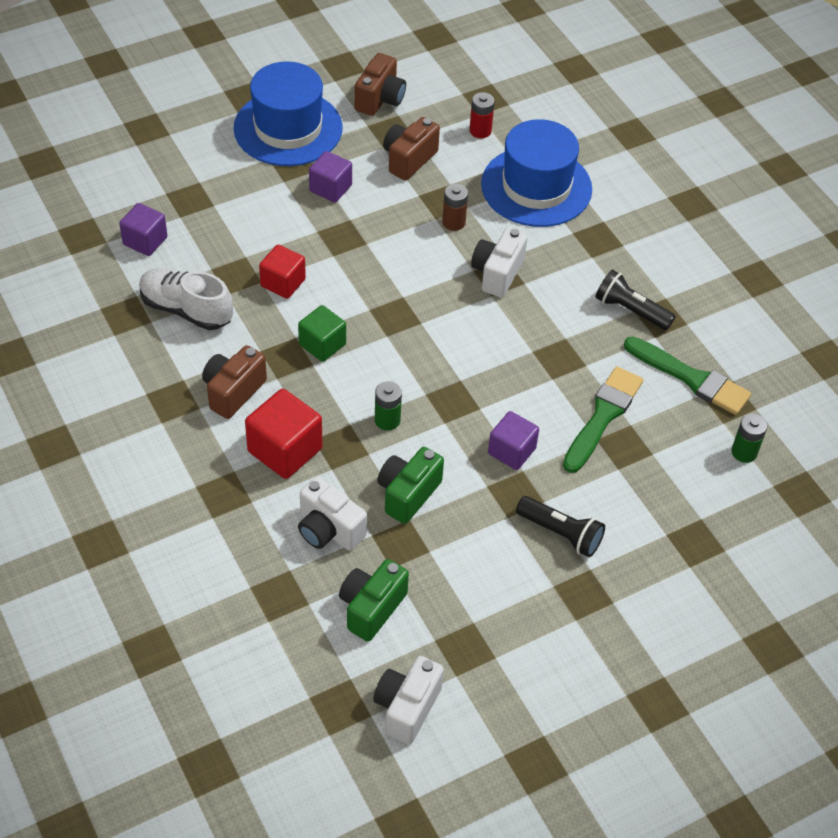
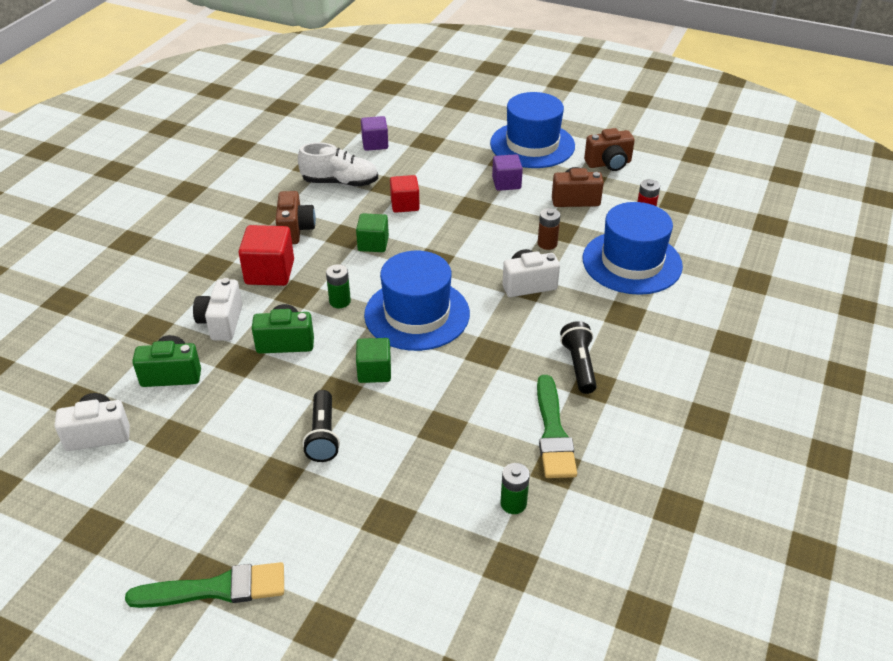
camera: 55 degrees right, 10 degrees down
white shoe [139,268,233,330] -> white shoe turned 105 degrees clockwise [298,142,378,187]
brown camera [202,345,267,419] -> brown camera turned 90 degrees clockwise [276,191,316,244]
purple cube [488,411,539,470] -> green cube [356,338,391,383]
green brush [563,366,643,473] -> green brush moved to [125,562,284,608]
none -> blue hat [364,251,470,351]

